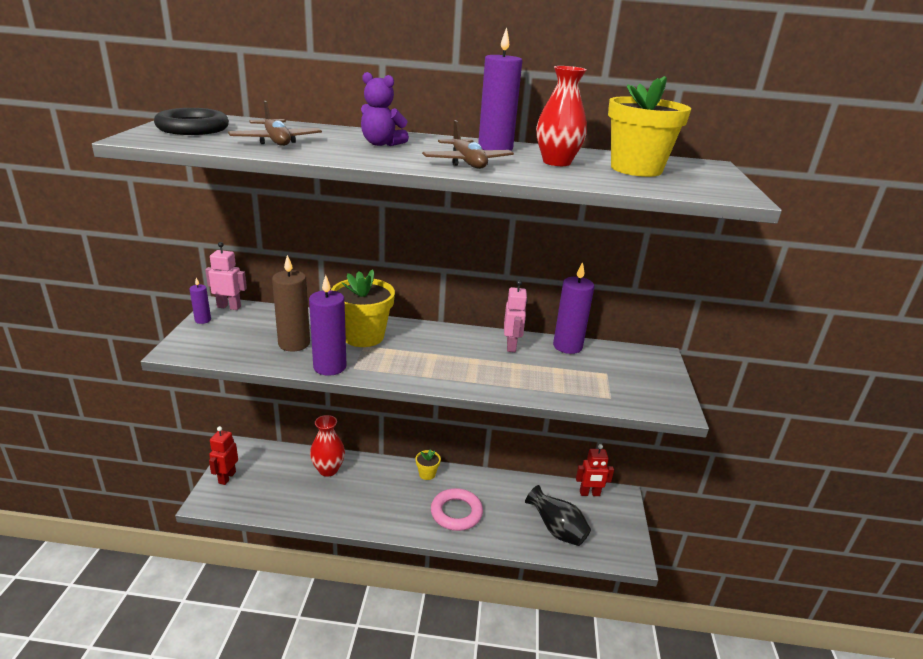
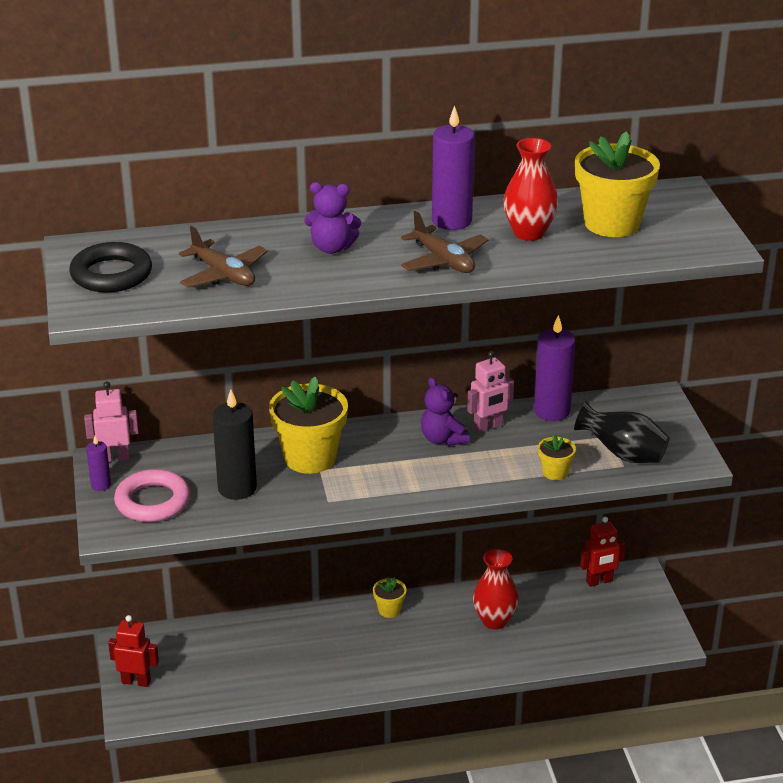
camera: 15 degrees left, 5 degrees up
red robot [209,426,238,485] -> red robot turned 105 degrees clockwise [108,615,159,687]
brown candle [272,255,310,351] -> black candle [212,389,257,500]
purple candle [309,275,346,376] -> none
red vase [310,415,345,477] -> red vase moved to [473,549,519,630]
pink ring [431,488,483,531] -> pink ring moved to [114,469,190,522]
pink robot [504,280,528,352] -> pink robot turned 75 degrees clockwise [467,351,514,433]
black vase [525,485,591,546] -> black vase moved to [574,402,670,463]
none -> purple teddy bear [421,377,469,446]
none -> yellow flower pot [538,434,576,480]

